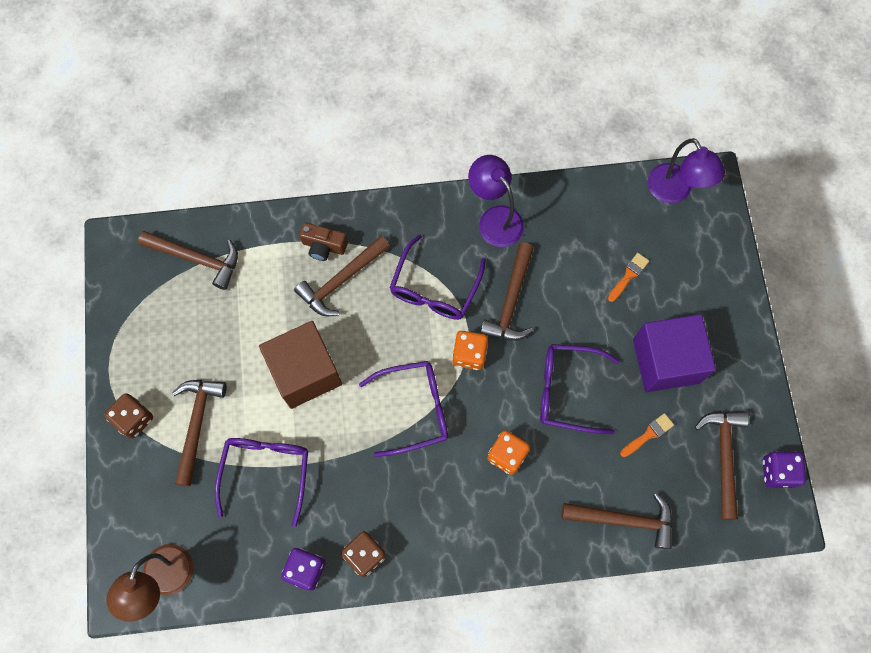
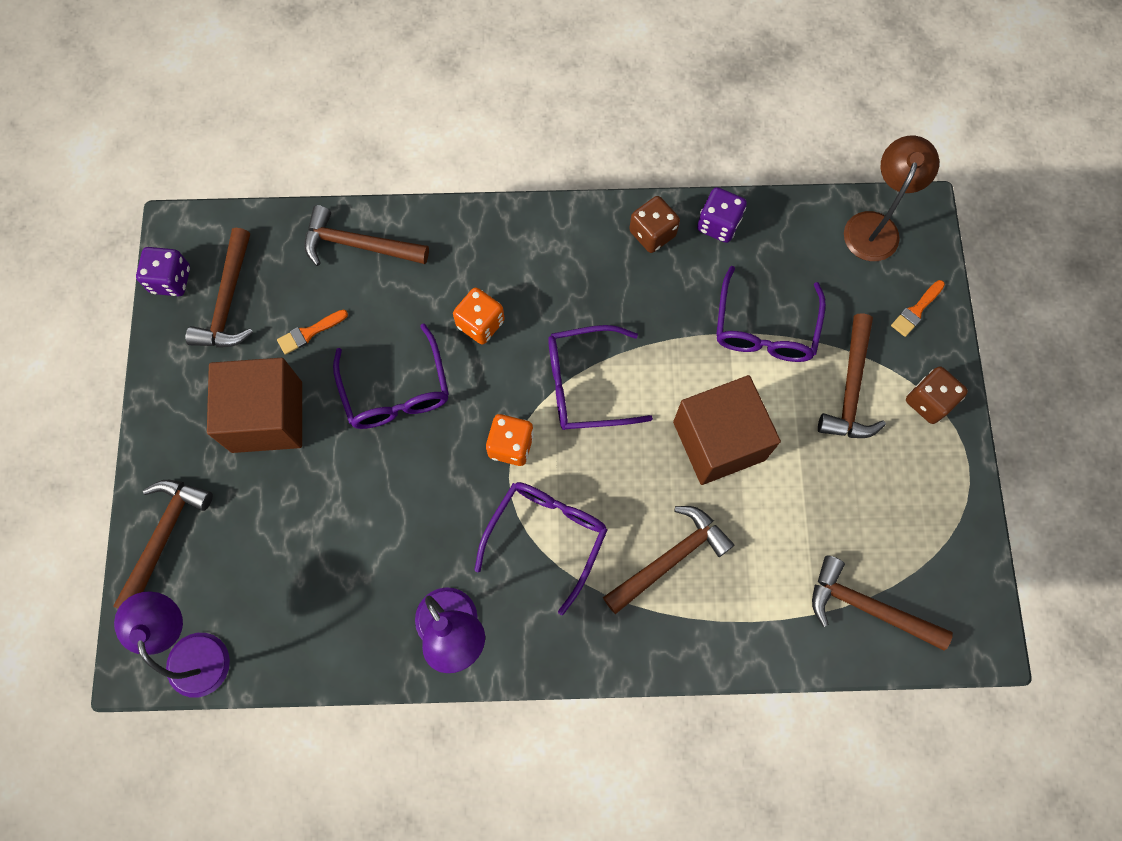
camera: 175 degrees left, 0 degrees up
brown camera [299,223,348,261] -> none
brown hammer [480,243,533,341] -> brown hammer moved to [113,480,213,609]
purple glasses [540,344,620,434] -> purple glasses turned 60 degrees clockwise [333,323,449,429]
orange brush [608,253,649,302] -> orange brush moved to [891,280,945,337]
purple cube [633,314,716,392] -> brown cube [207,358,302,453]

